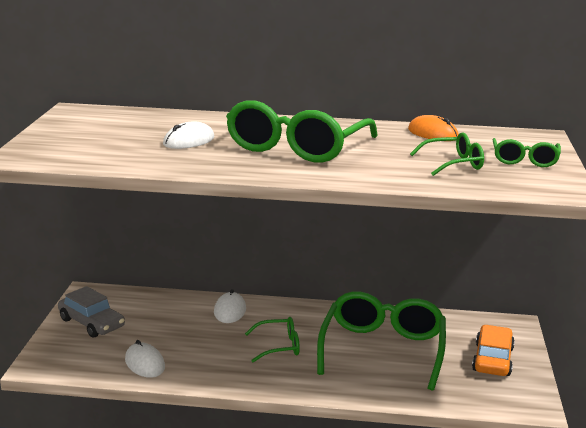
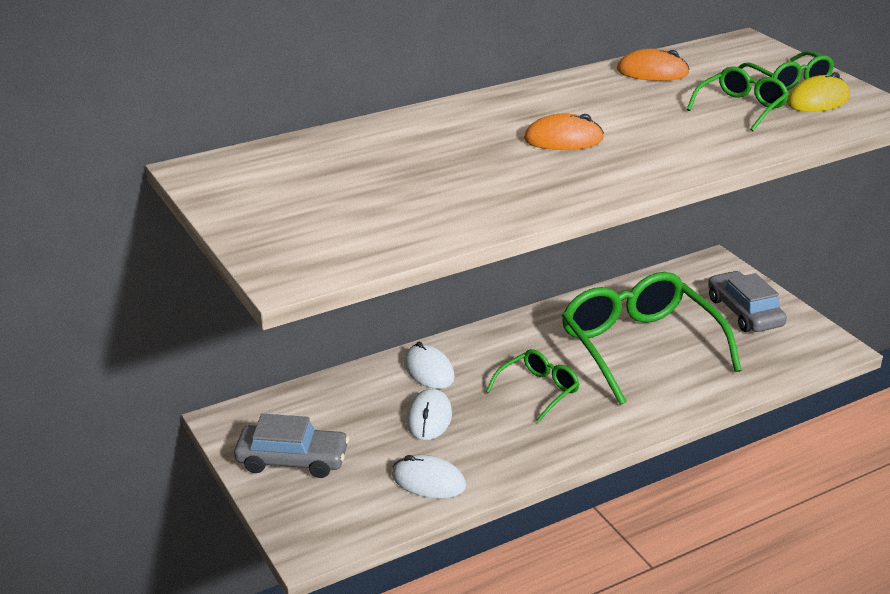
camera: 35 degrees left, 10 degrees up
white mouse [163,122,215,149] -> white mouse moved to [406,389,452,440]
green glasses [226,101,378,163] -> orange mouse [524,114,604,150]
orange car [472,325,515,376] -> grey car [708,271,787,332]
none -> yellow mouse [787,72,850,112]

